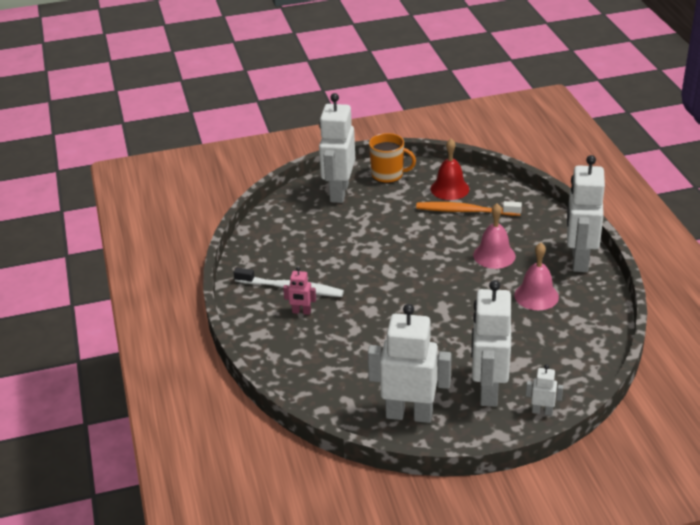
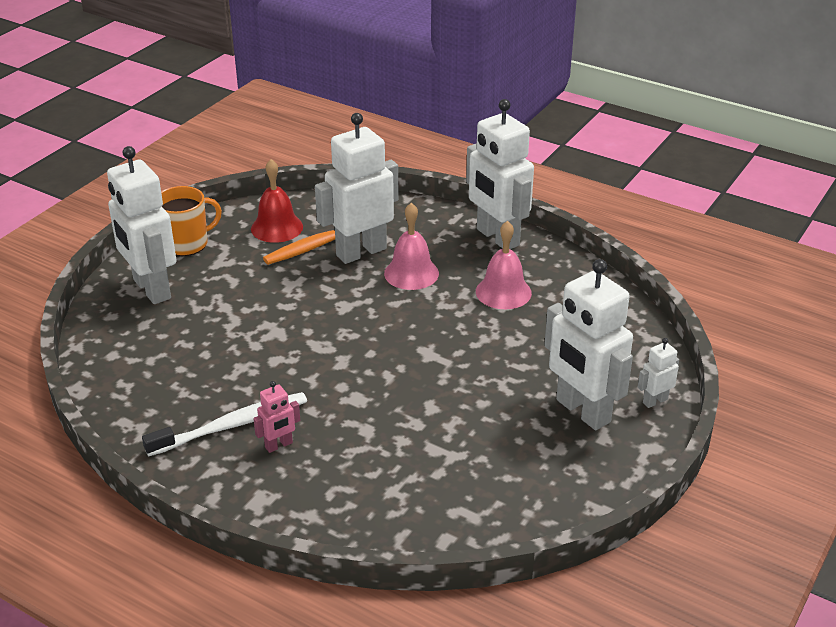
camera: 45 degrees left, 0 degrees up
white robot [368,304,452,423] -> white robot moved to [315,113,399,264]

